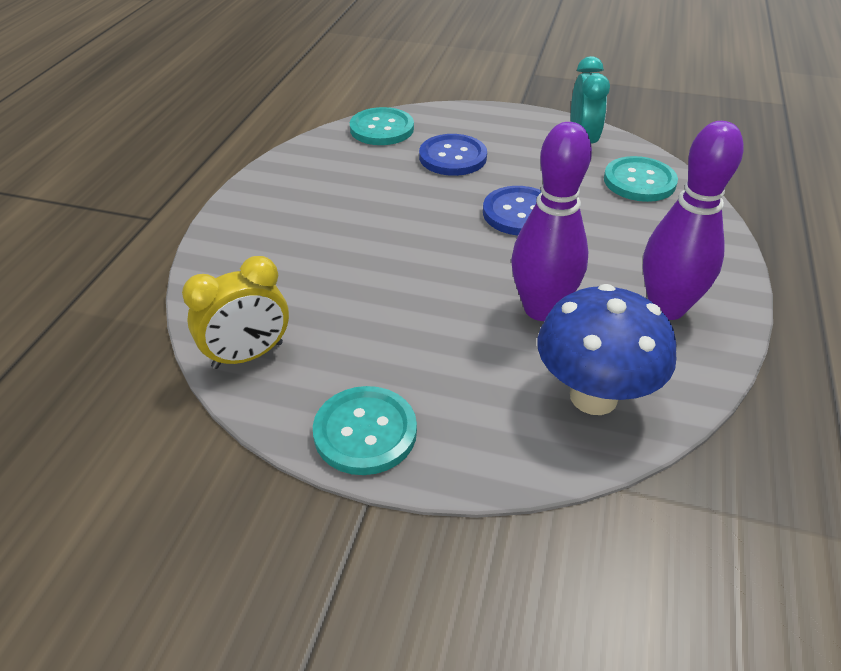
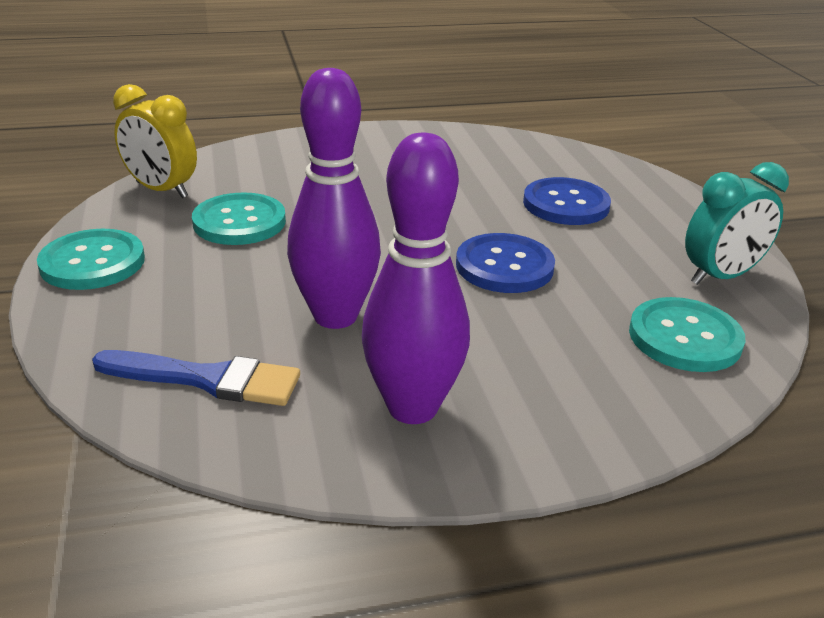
camera: 60 degrees right, 10 degrees down
turquoise button [350,107,414,145] -> turquoise button moved to [192,192,286,245]
blue mushroom [537,284,676,415] -> blue brush [92,350,300,406]

